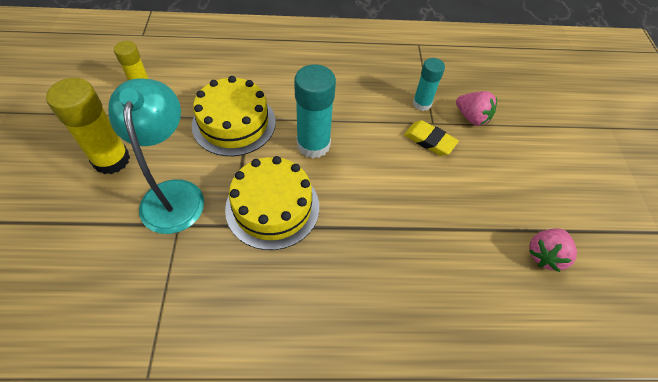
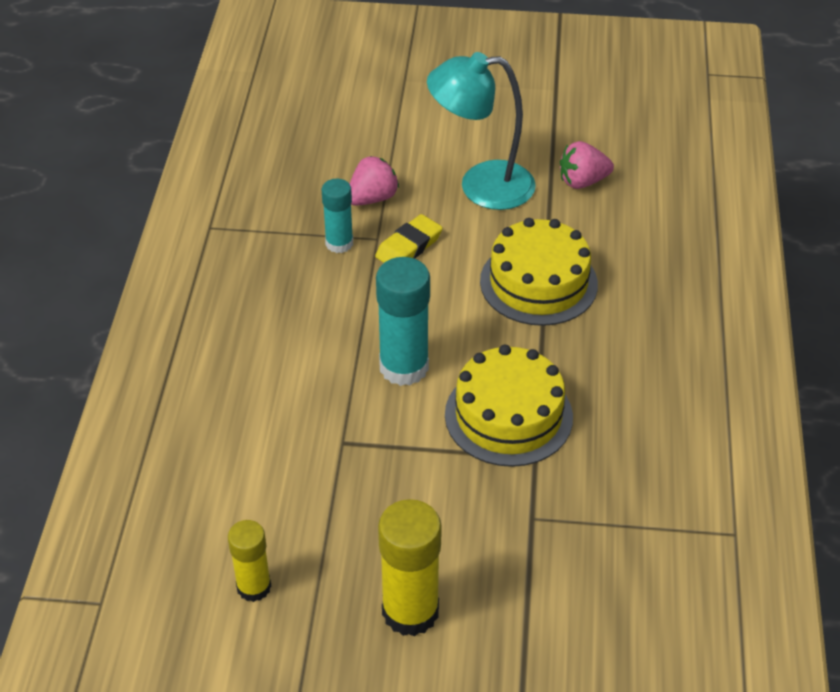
camera: 80 degrees left, 10 degrees down
turquoise lamp [108,78,204,234] -> turquoise lamp moved to [427,52,536,210]
yellow cake [192,76,276,156] -> yellow cake moved to [480,218,598,326]
pink strawberry [529,229,577,272] -> pink strawberry turned 120 degrees clockwise [560,141,614,189]

